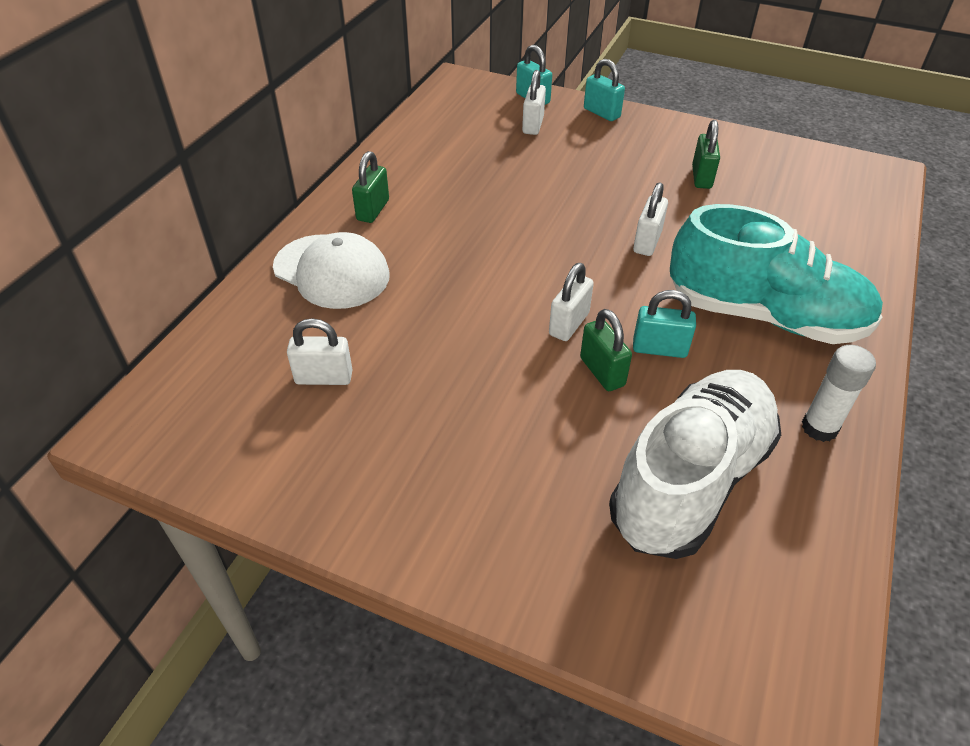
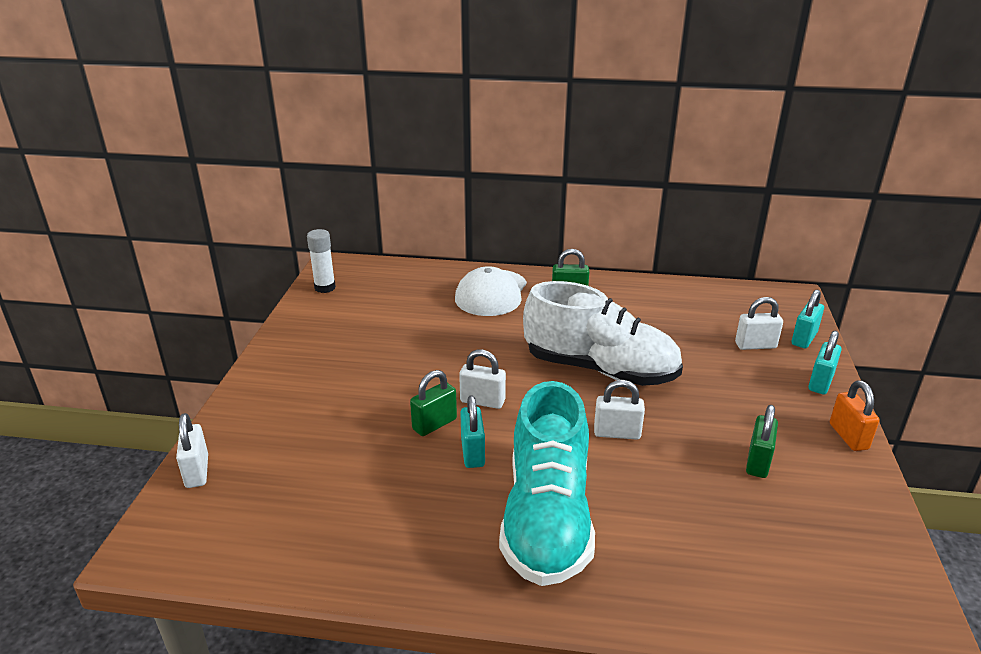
camera: 75 degrees right, 15 degrees down
white padlock [287,318,353,385] -> white padlock moved to [176,413,208,488]
white shoe [609,370,781,559] -> white shoe moved to [523,281,683,386]
green padlock [692,120,720,189] -> green padlock turned 60 degrees counterclockwise [746,405,778,478]
white glue stick [802,345,876,442] -> white glue stick moved to [307,229,336,293]
none -> orange padlock [830,380,880,451]

